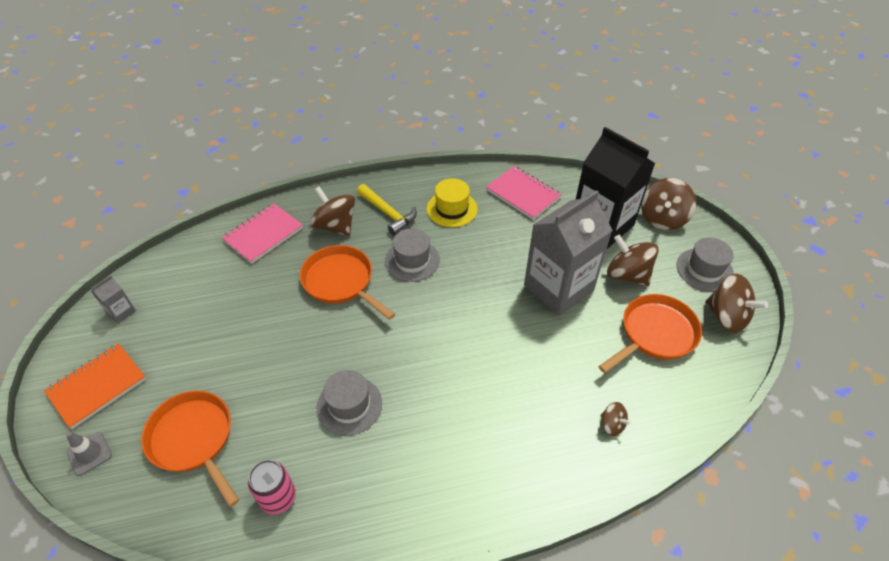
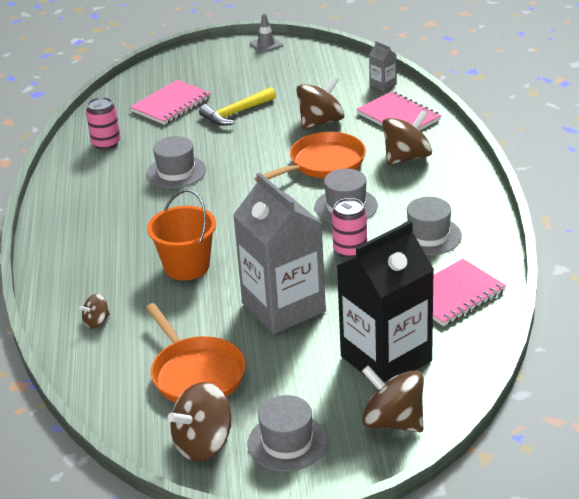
camera: 100 degrees right, 15 degrees down
orange notebook [44,343,146,429] -> none
grey traffic cone [66,432,112,476] -> grey traffic cone moved to [250,13,283,53]
grey carton [91,275,136,324] -> grey carton moved to [369,41,397,91]
orange pan [141,391,239,507] -> pink notebook [130,80,211,125]
yellow hammer [357,184,417,235] -> yellow hammer moved to [199,87,276,126]
yellow hat [427,178,478,227] -> grey hat [403,197,462,255]
brown spinning top [607,235,659,286] -> brown spinning top moved to [296,76,345,129]
none -> orange bucket [147,189,216,280]
none -> pink can [332,198,367,258]

